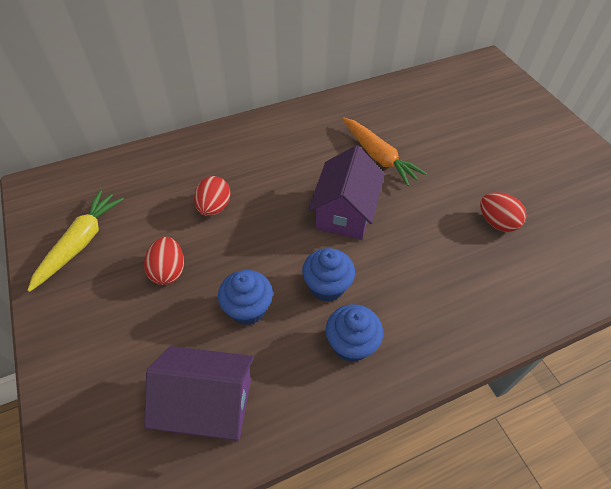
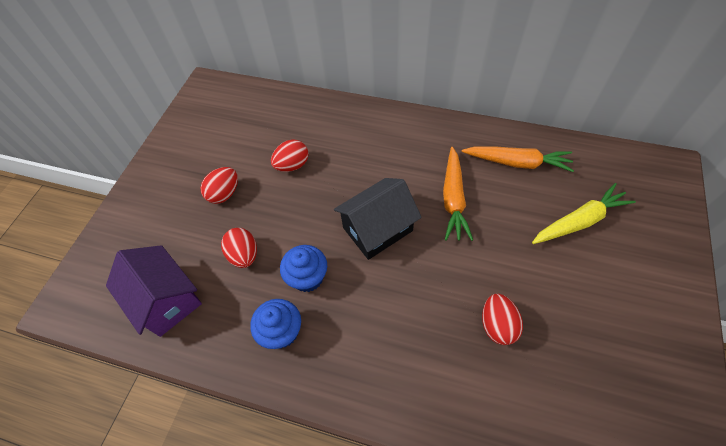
camera: 45 degrees right, 5 degrees up
yellow carrot [27,190,124,292] -> yellow carrot moved to [532,183,636,244]
blue cupcake [218,270,273,325] -> red egg [221,228,257,268]
purple house [308,145,385,240] -> black house [334,178,422,260]
none -> orange carrot [462,146,574,172]

